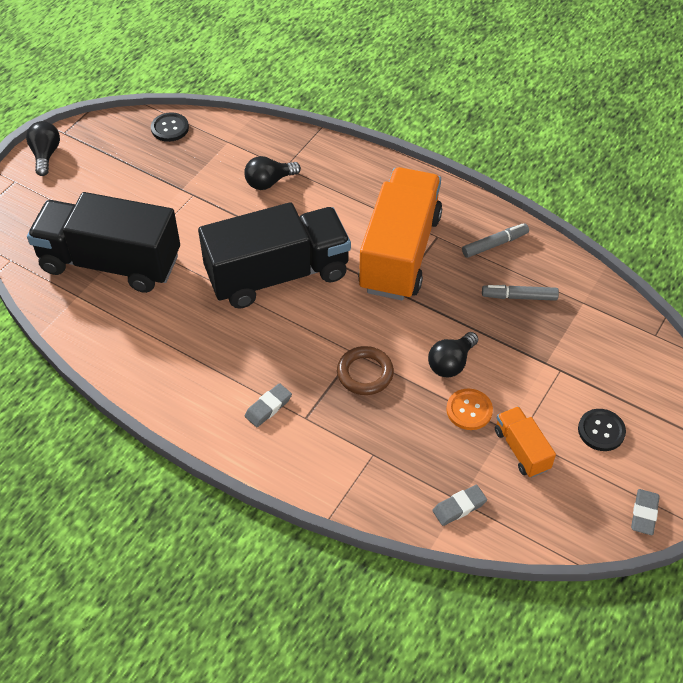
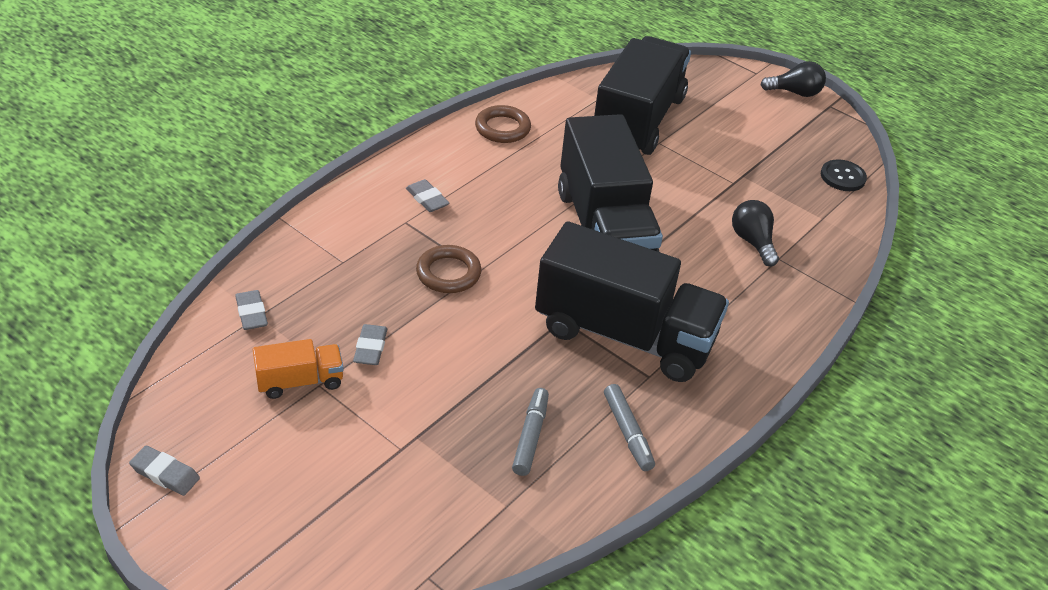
camera: 95 degrees right, 10 degrees down
orange truck [358,167,442,300] -> black truck [535,221,729,382]
black light bulb [428,332,478,378] -> none
orange button [446,388,493,430] -> grey eraser [353,324,387,365]
black button [578,409,626,451] -> none
none -> brown ring [475,105,531,143]

